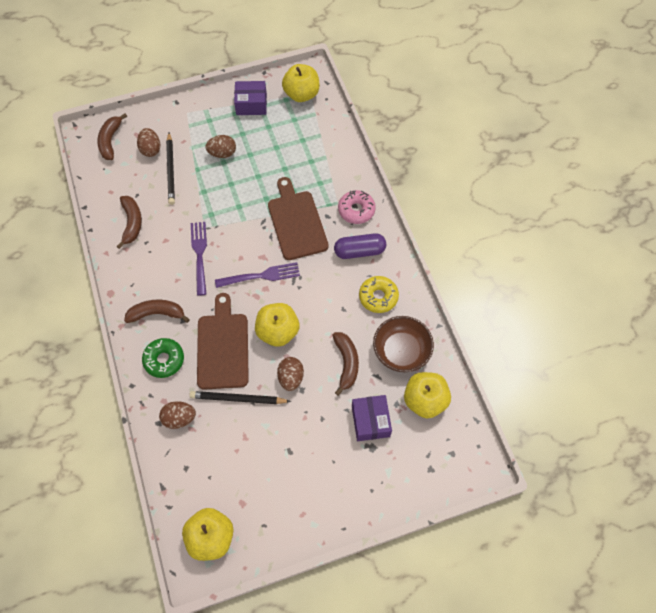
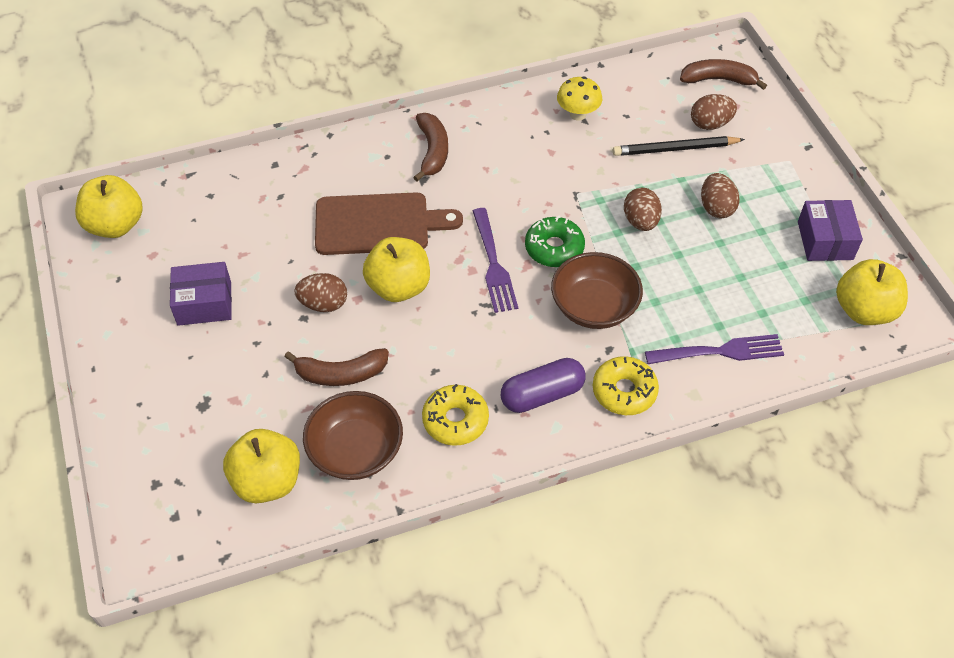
camera: 90 degrees right, 10 degrees down
brown banana [116,196,142,249] -> yellow mushroom [557,77,602,121]
green donut [142,338,184,378] -> green donut moved to [525,216,585,267]
brown egg [159,401,196,429] -> brown egg moved to [624,188,662,231]
black pencil [189,391,291,404] -> none
purple fork [191,222,207,296] -> purple fork moved to [645,334,784,364]
brown cutting board [268,177,329,260] -> brown bowl [551,252,643,329]
purple capsule [334,233,386,259] -> purple capsule turned 75 degrees clockwise [501,358,585,413]
pink donut [338,190,376,224] -> yellow donut [593,356,659,415]
purple box [352,395,392,441] -> purple box moved to [170,262,232,326]

